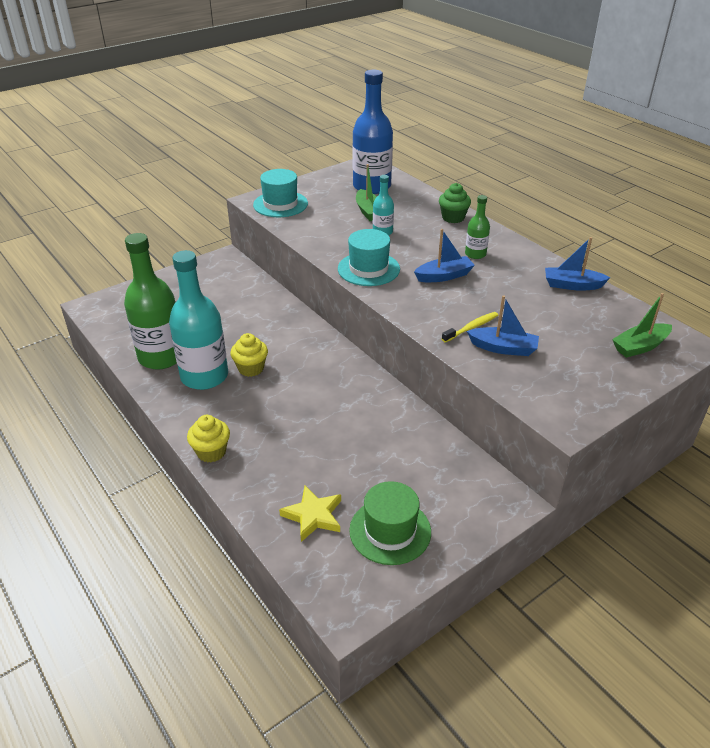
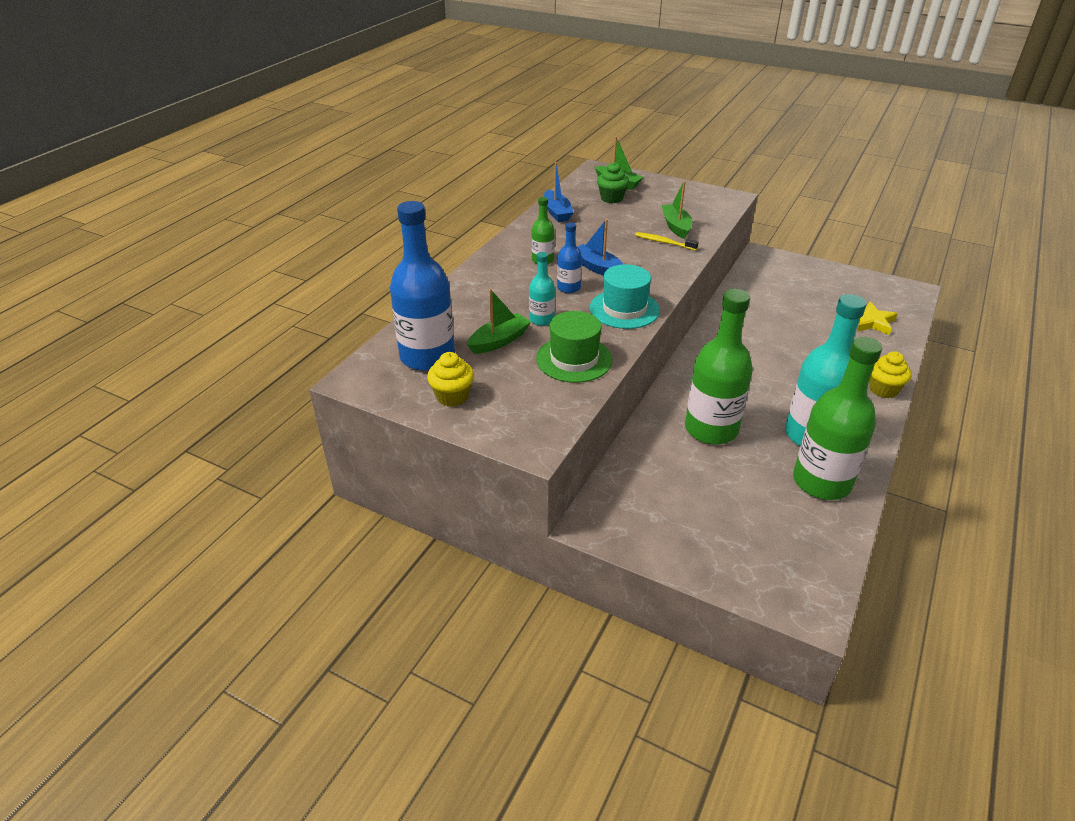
camera: 115 degrees left, 0 degrees up
yellow cupcake [230,333,268,377] -> yellow cupcake moved to [427,352,474,407]
turquoise hat [253,169,308,217] -> none
green hat [349,481,431,565] -> green hat moved to [536,311,613,383]
green cupcake [439,183,471,223] -> green cupcake moved to [597,162,629,203]
blue boat [467,295,539,356] -> green boat [661,181,692,239]
none -> blue bottle [557,222,582,293]
none -> green bottle [685,289,753,444]

